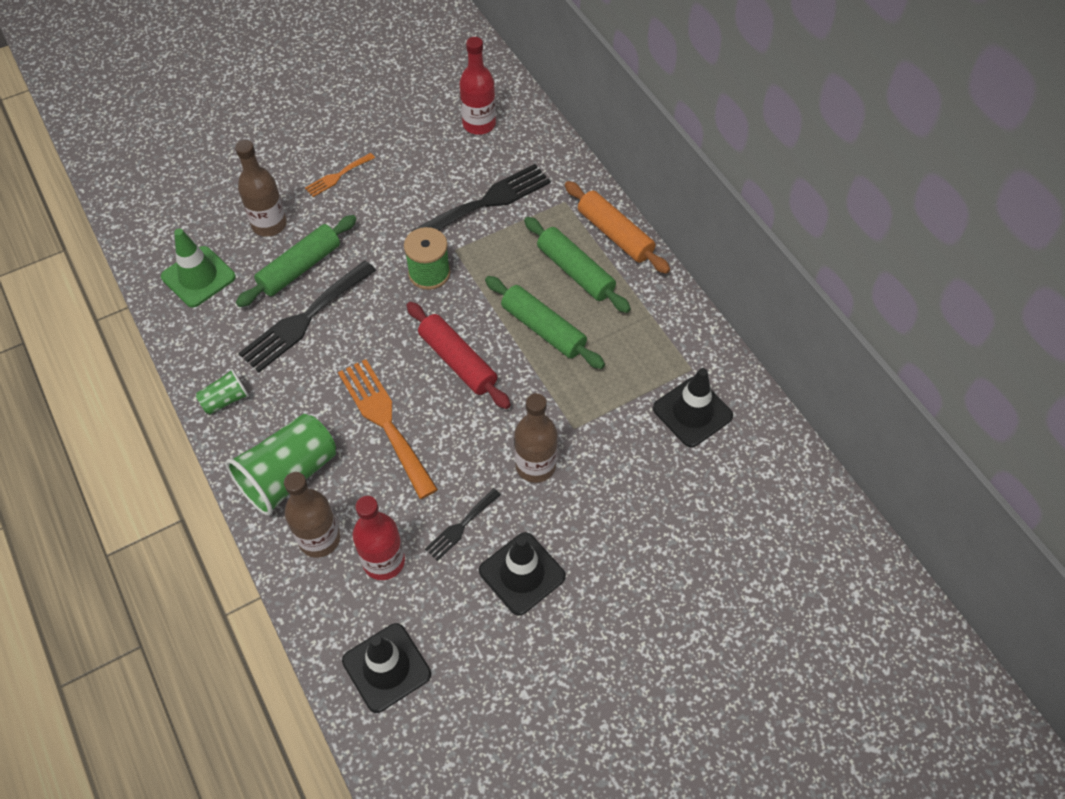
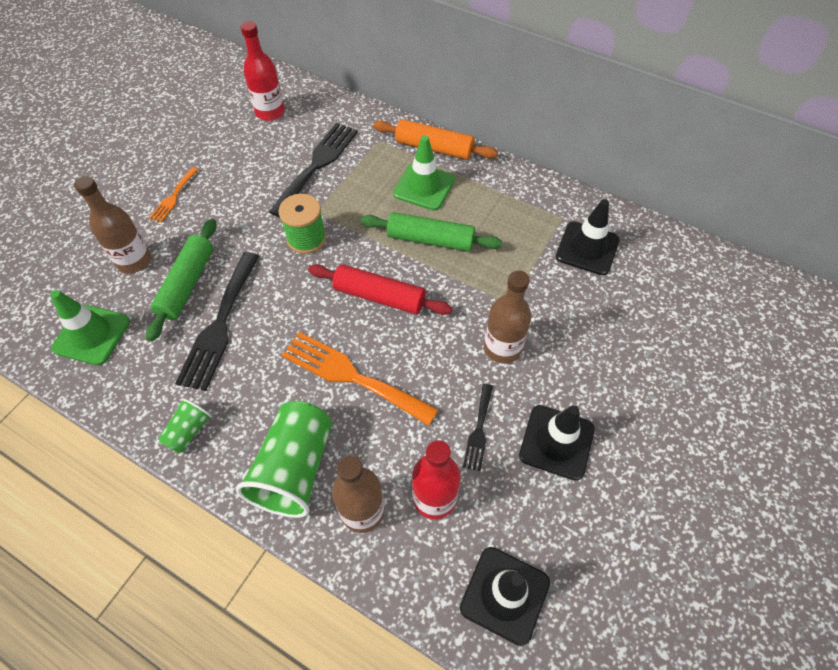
camera: 30 degrees left, 0 degrees up
green rolling pin [524,217,631,313] -> green traffic cone [393,135,455,210]

